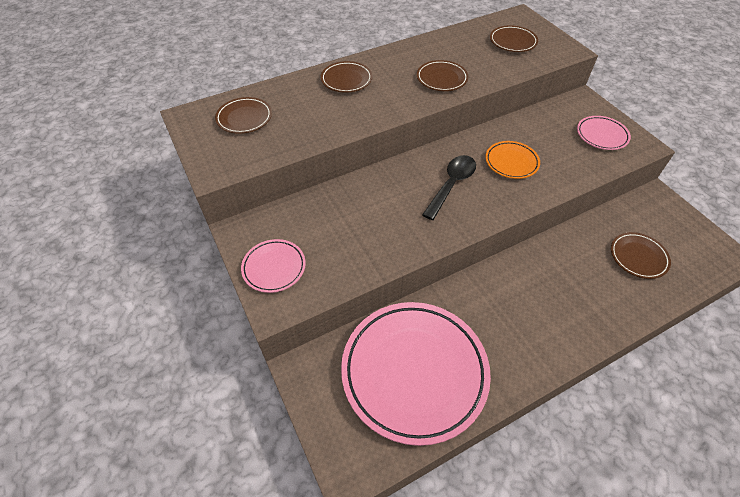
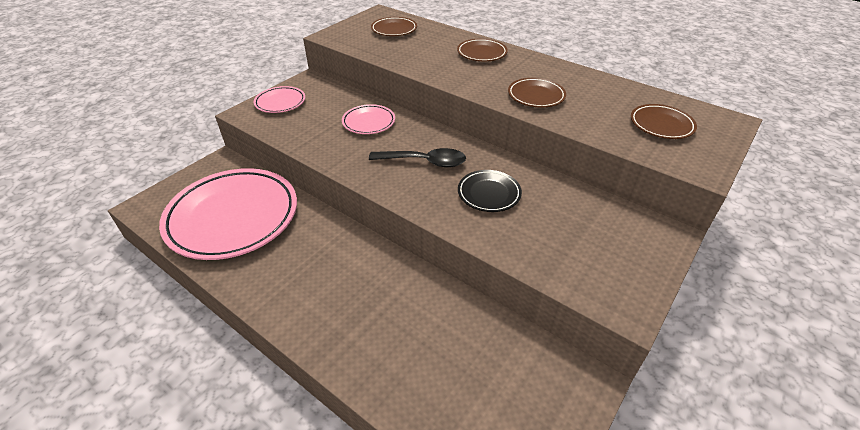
camera: 65 degrees right, 10 degrees down
orange plate [485,141,540,179] -> black plate [458,170,522,212]
pink plate [577,116,631,150] -> pink plate moved to [342,104,395,134]
brown plate [611,232,671,279] -> none

